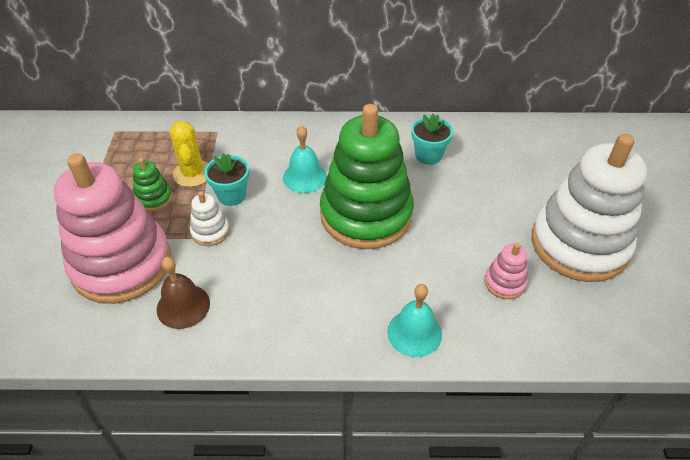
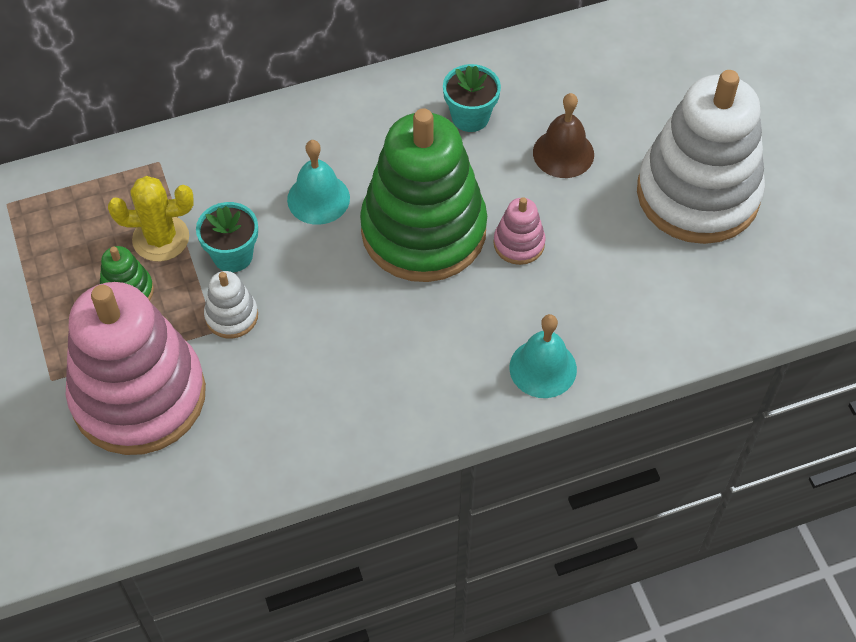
camera: 20 degrees left, 10 degrees up
brown bell [157,257,210,329] -> brown bell moved to [533,93,594,178]
yellow cactus [170,121,208,187] -> yellow cactus turned 60 degrees counterclockwise [108,176,194,262]
pink stacking toy [484,243,528,299] -> pink stacking toy moved to [493,197,546,265]

